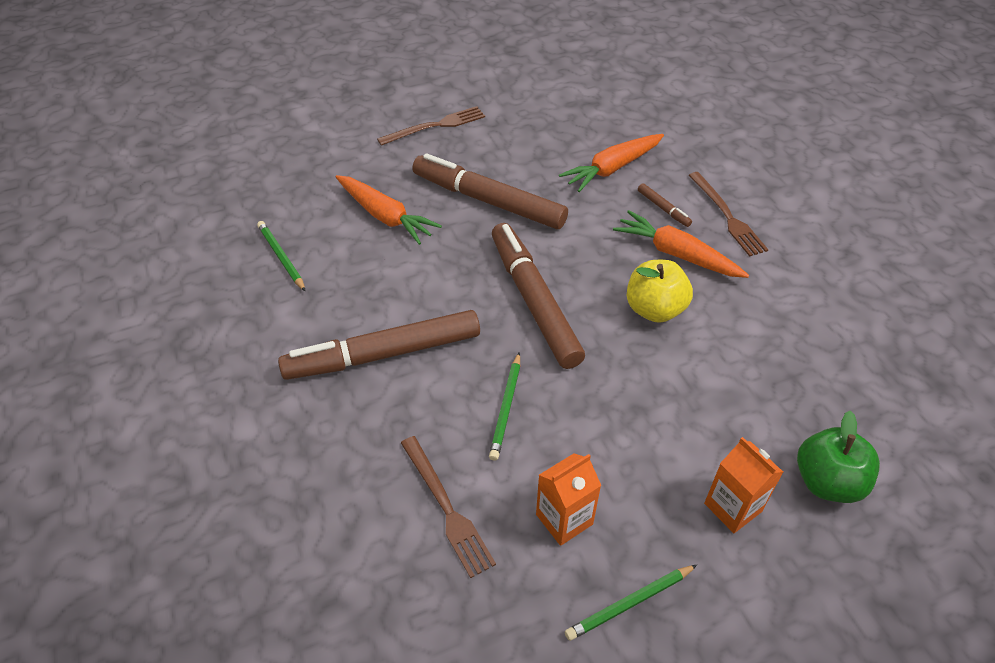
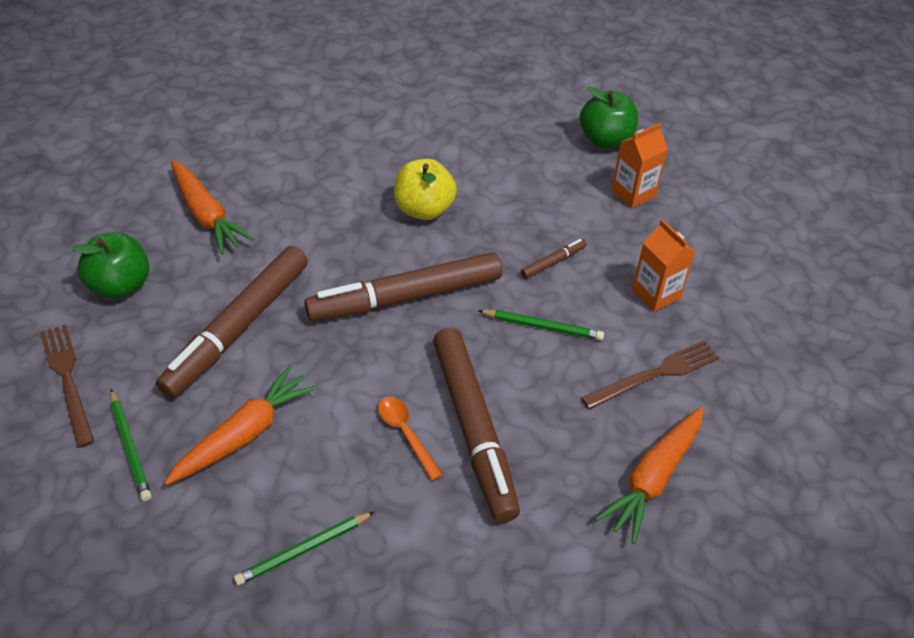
camera: 90 degrees left, 0 degrees up
green pencil [565,565,697,641] -> green pencil moved to [110,389,152,501]
orange carrot [613,210,749,278] -> orange carrot moved to [595,407,704,544]
brown marker [638,183,692,227] -> brown marker moved to [521,239,587,279]
brown fork [688,172,768,257] -> none
none -> green apple [72,232,149,299]
none -> orange spoon [378,397,443,481]

